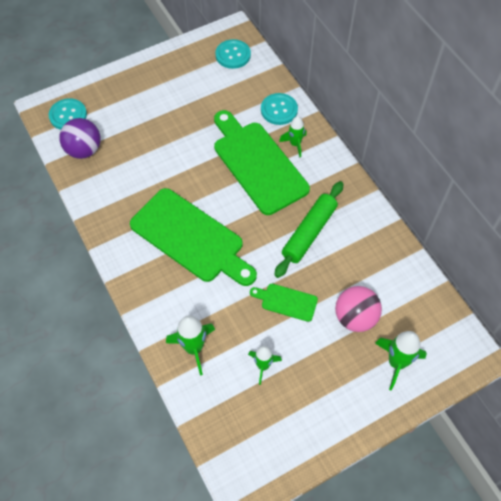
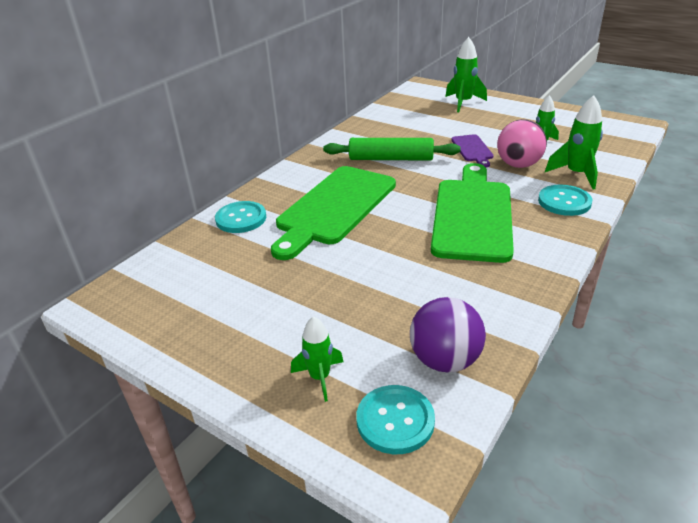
camera: 115 degrees left, 25 degrees down
turquoise button [215,39,251,69] -> turquoise button moved to [538,185,592,216]
green cutting board [250,284,318,322] -> purple cutting board [451,134,494,168]
green rocket [279,116,307,157] -> green rocket moved to [291,316,344,402]
pink ball [335,286,382,332] -> pink ball moved to [497,119,547,168]

